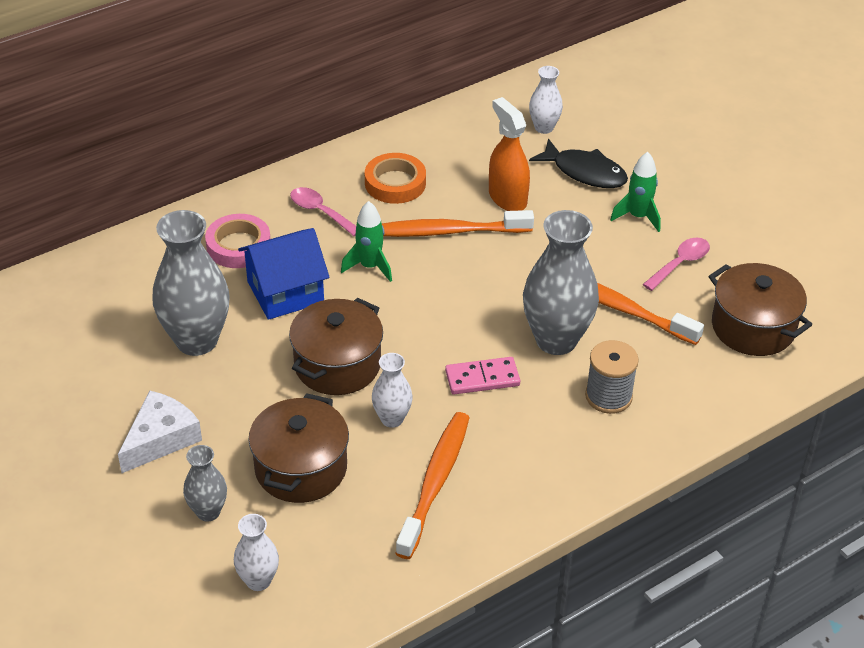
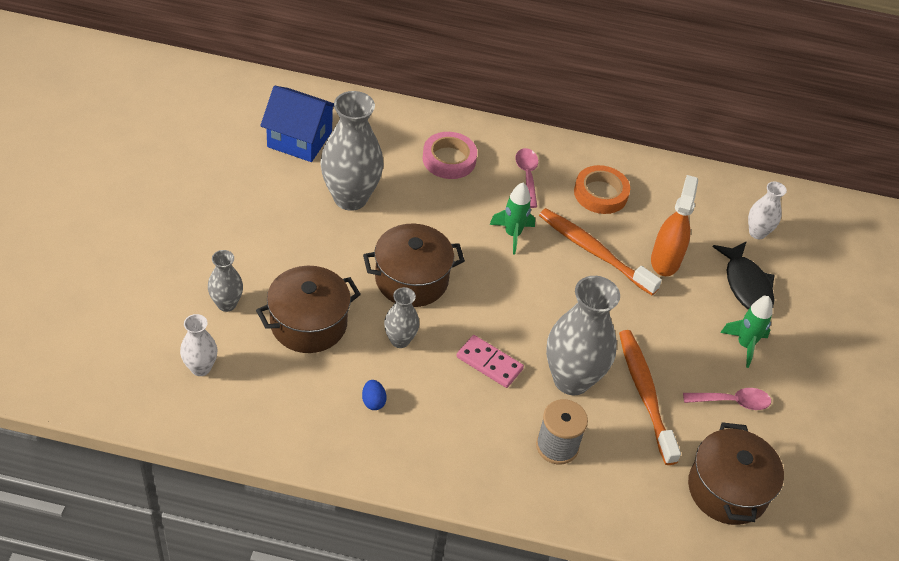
camera: 40 degrees right, 5 degrees up
white cheese [118,390,202,473] -> none
blue house [238,228,330,320] -> blue house moved to [260,86,334,162]
white vase [372,353,413,428] -> grey vase [384,287,419,348]
orange toothbrush [395,412,470,559] -> blue egg [362,380,387,410]

